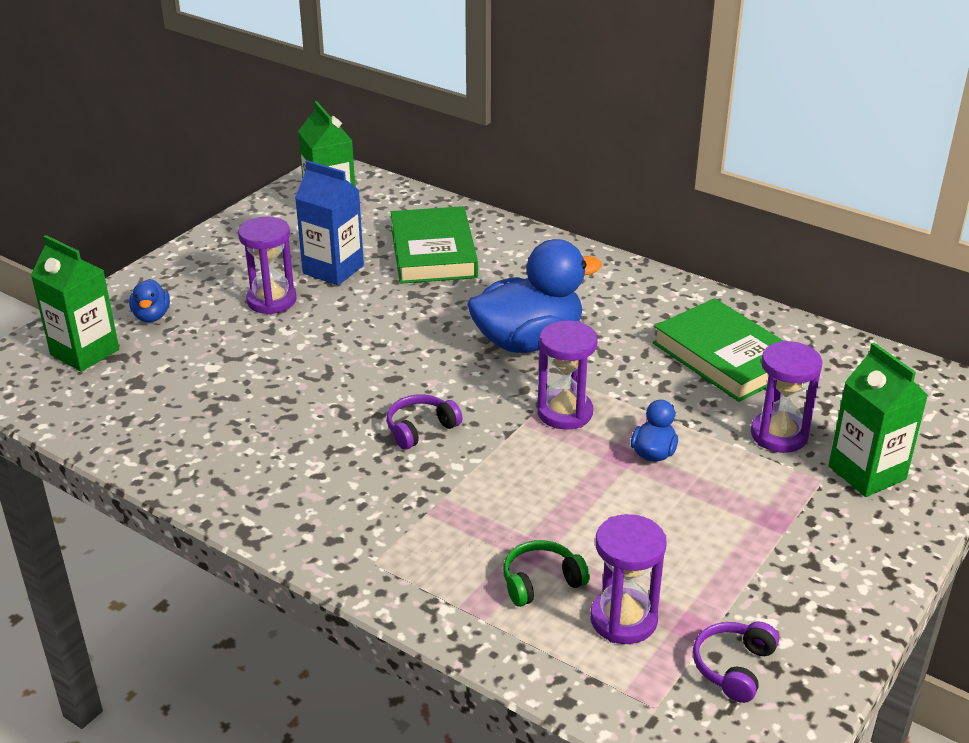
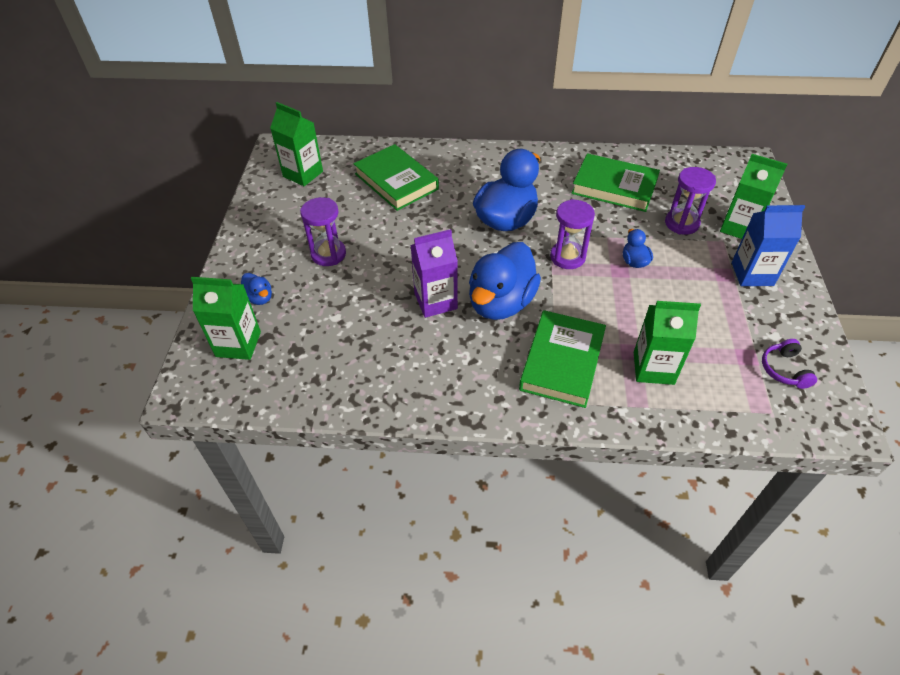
camera: 30 degrees left, 15 degrees up
blue carton [295,160,364,285] -> blue carton moved to [732,205,805,286]
purple headphones [387,394,463,450] -> blue duck [469,242,541,320]
green headphones [503,540,590,607] -> green carton [634,301,701,385]
purple hourglass [590,514,667,644] -> none
none -> purple carton [410,229,458,318]
none -> green book [519,310,606,408]

